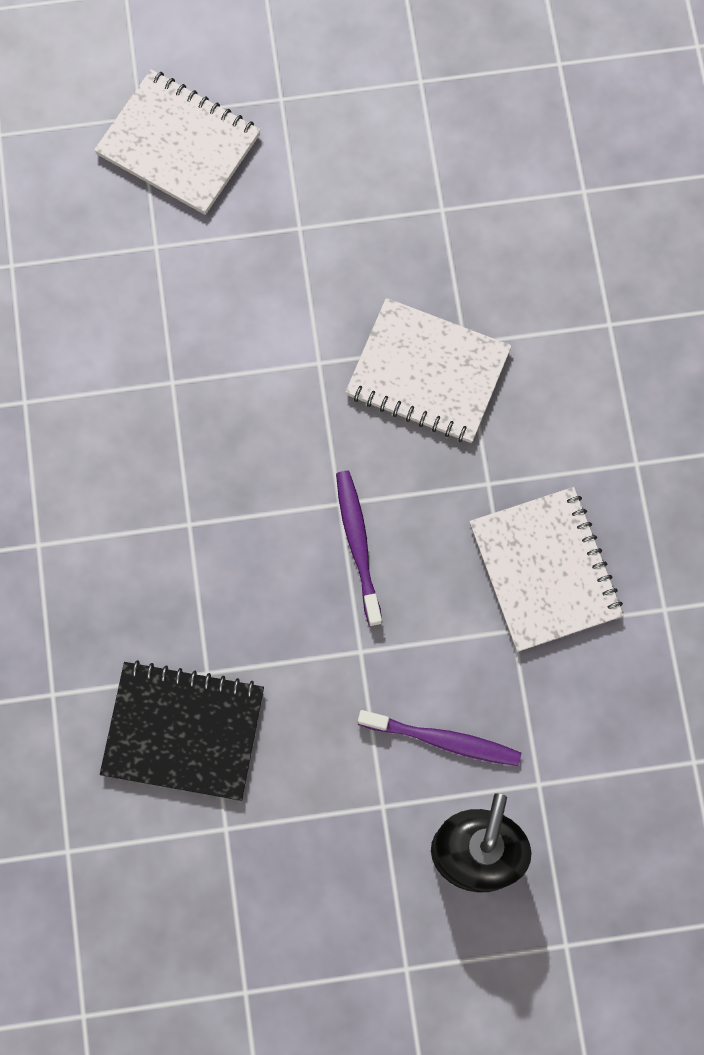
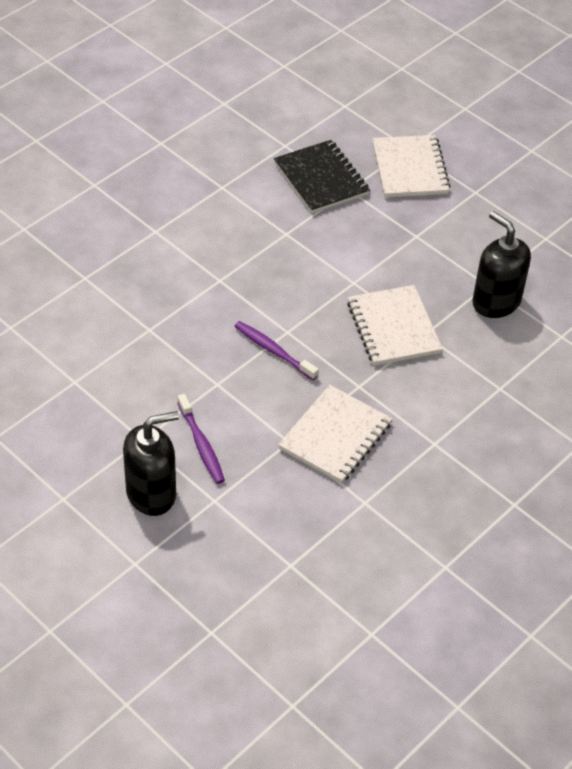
camera: 50 degrees right, 25 degrees down
black notebook [100,660,264,801] -> black notebook moved to [274,140,370,213]
purple toothbrush [336,471,382,626] -> purple toothbrush turned 90 degrees counterclockwise [234,321,319,380]
none -> black soap dispenser [472,211,531,318]

